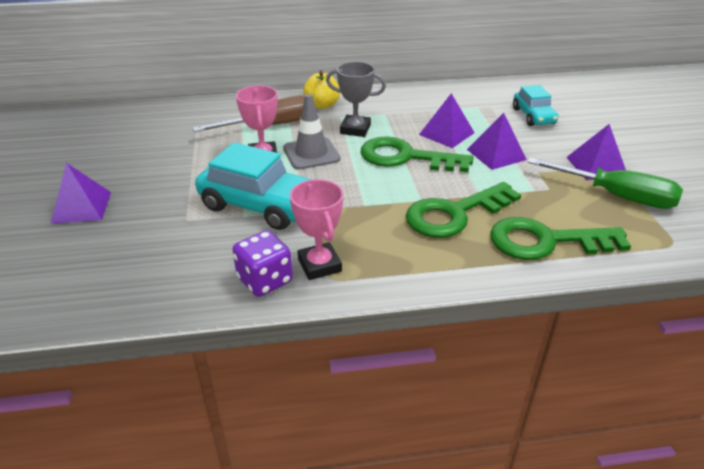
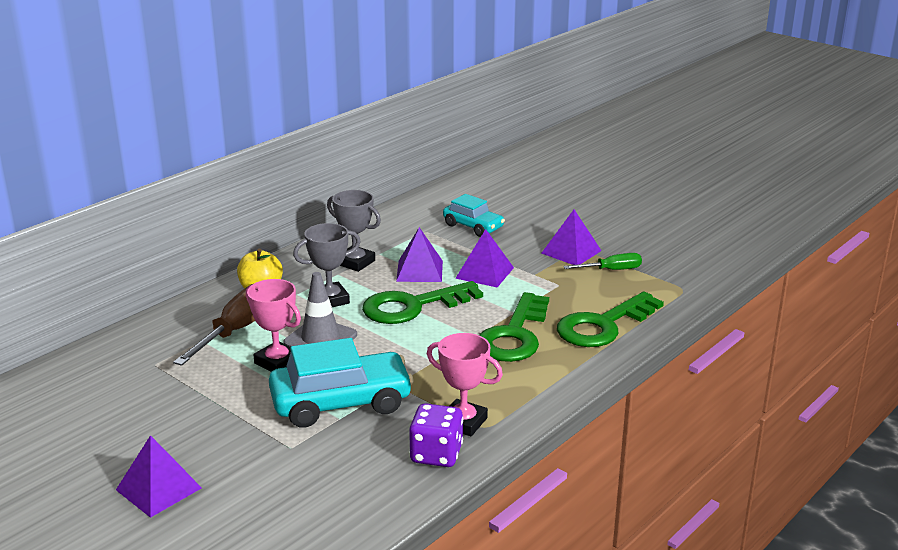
camera: 40 degrees left, 10 degrees down
green screwdriver [528,157,683,209] -> green screwdriver [563,253,642,270], size x0.57
none -> grey trophy [327,190,381,272]

